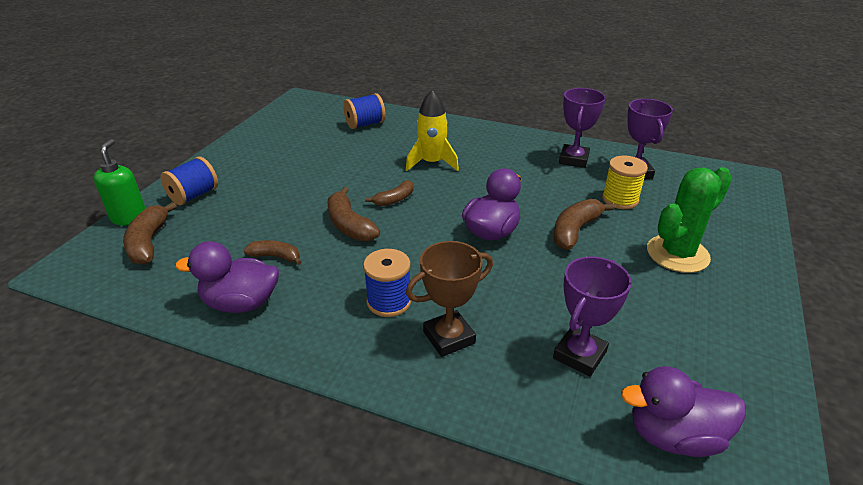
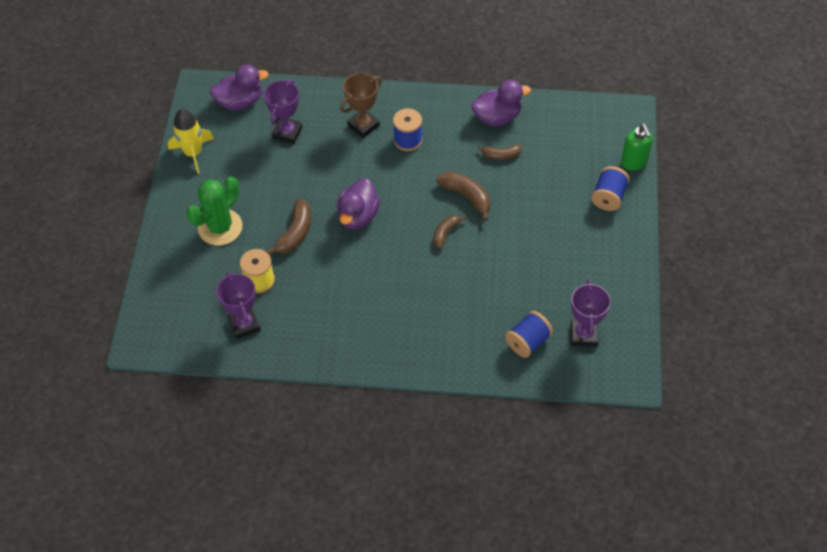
camera: 165 degrees right, 20 degrees up
brown banana [123,202,177,265] -> none
yellow rocket [406,90,459,171] -> yellow rocket moved to [168,109,214,174]
purple trophy [559,88,605,168] -> purple trophy moved to [571,280,611,347]

